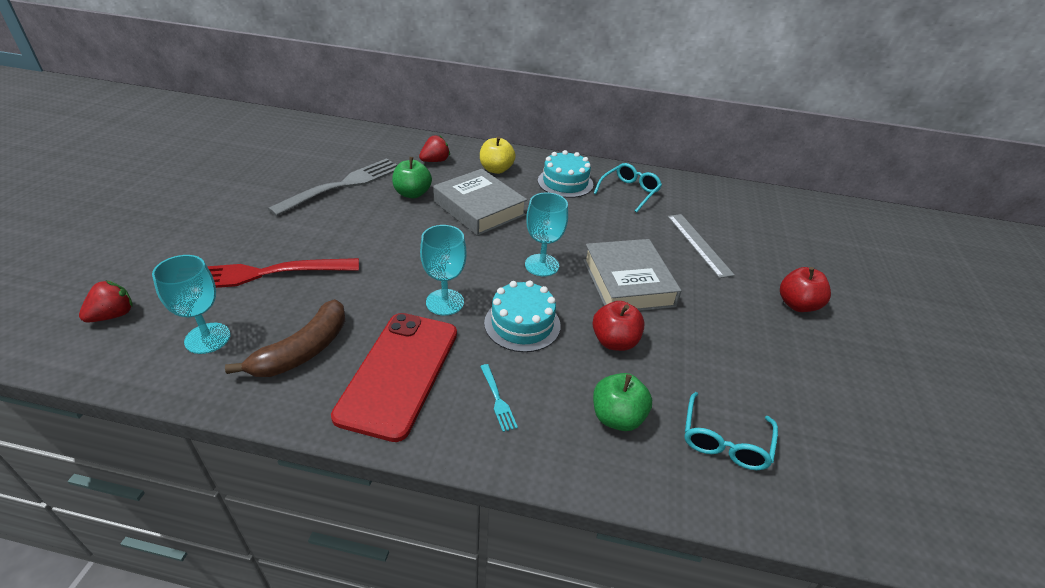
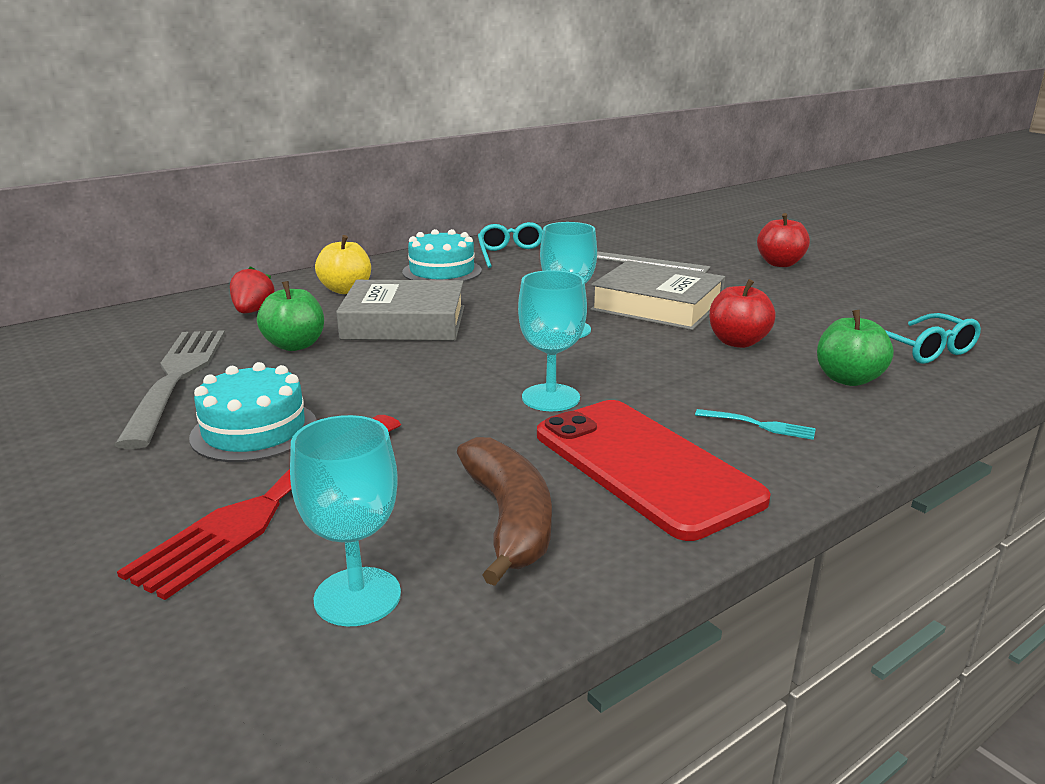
camera: 45 degrees left, 15 degrees down
red strawberry [79,280,133,322] -> none
turquoise cake [484,280,561,352] -> turquoise cake moved to [189,362,317,462]

